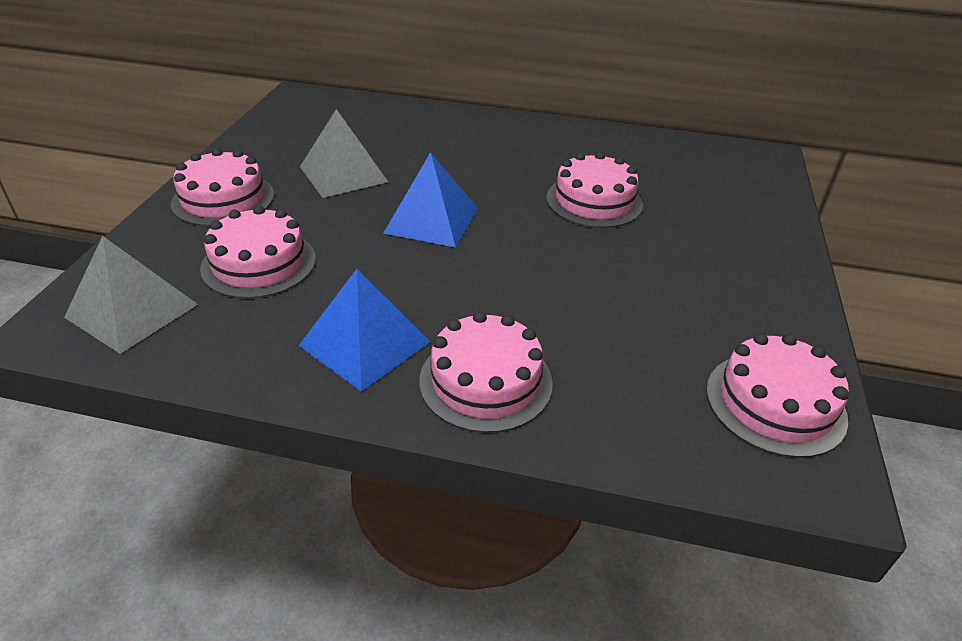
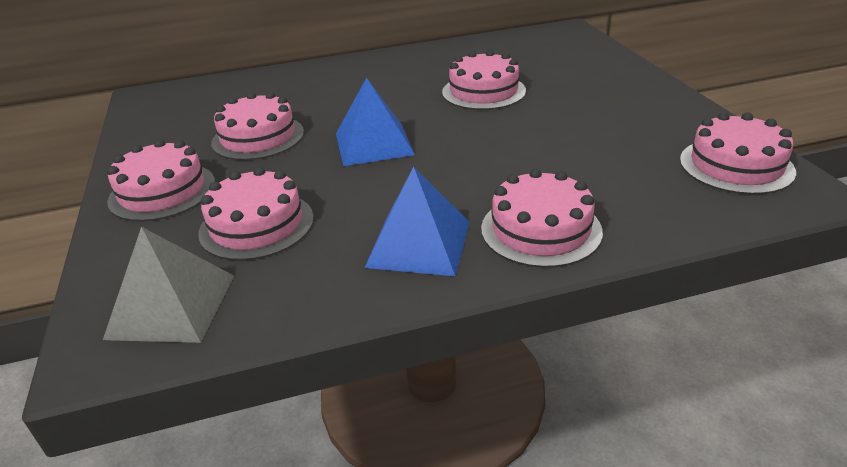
camera: 25 degrees left, 5 degrees down
grey pyramid [300,109,388,198] -> pink cake [211,92,304,160]

